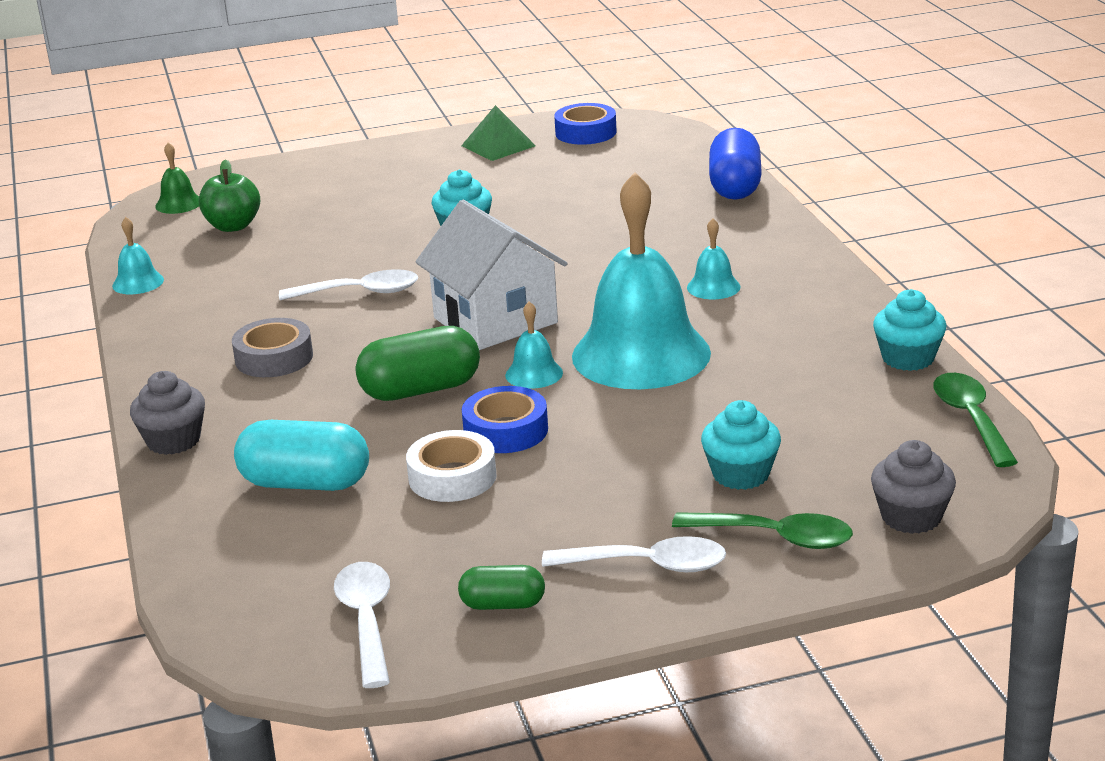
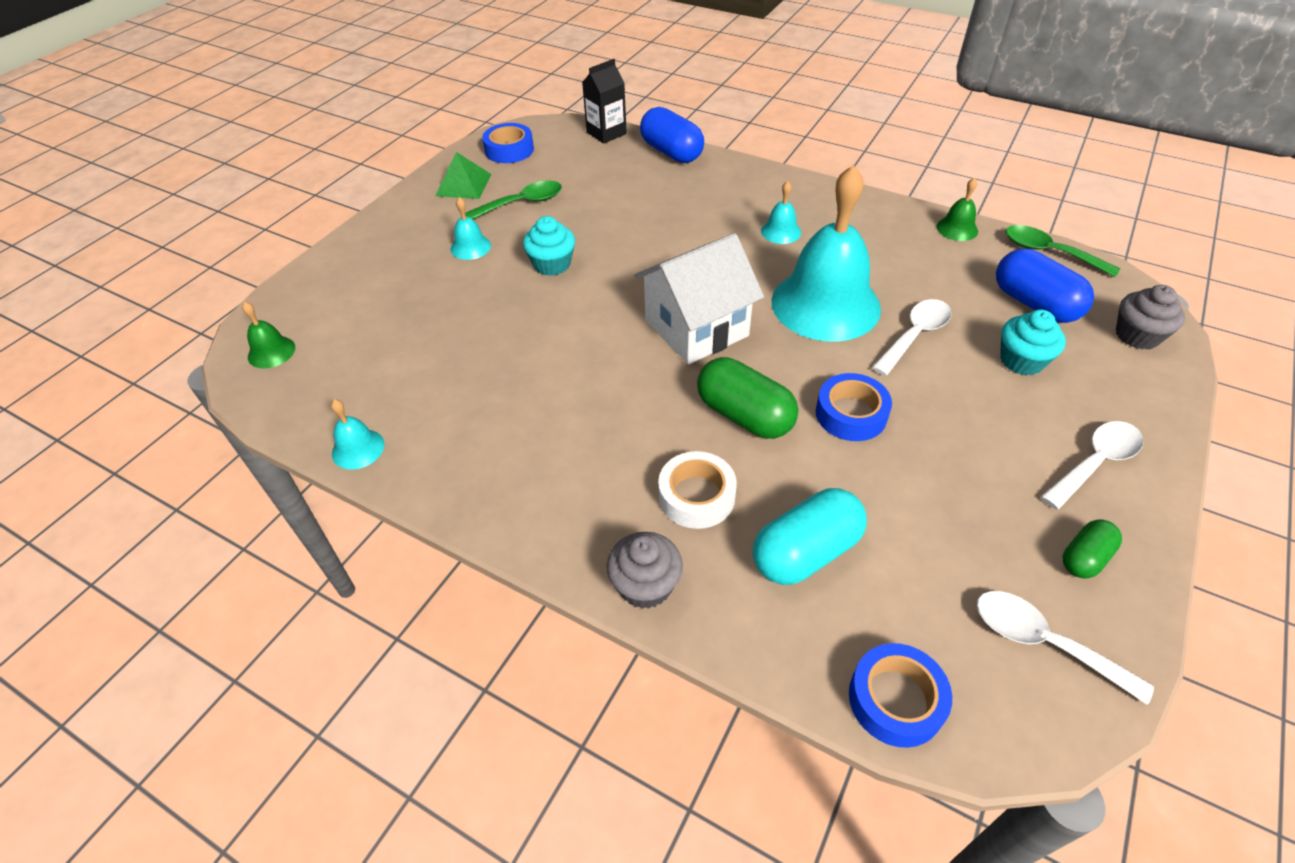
camera: 45 degrees left, 20 degrees up
green apple [199,159,260,232] -> none
grey tape [232,318,313,377] -> none
white spoon [279,269,418,300] -> white spoon moved to [872,299,952,376]
green capsule [355,326,480,401] -> green capsule turned 75 degrees counterclockwise [697,357,798,439]
white tape [406,430,497,502] -> white tape moved to [658,451,737,529]
white house [415,200,568,350] -> white house turned 45 degrees counterclockwise [634,233,764,364]
turquoise bell [505,301,563,389] -> turquoise bell moved to [451,197,491,260]
green spoon [672,512,853,549] -> green spoon moved to [465,180,562,219]
turquoise cupcake [873,289,946,371] -> green bell [937,177,978,241]
none -> black carton [582,59,627,144]
none -> blue tape [849,643,952,748]
none -> blue capsule [996,249,1094,323]

